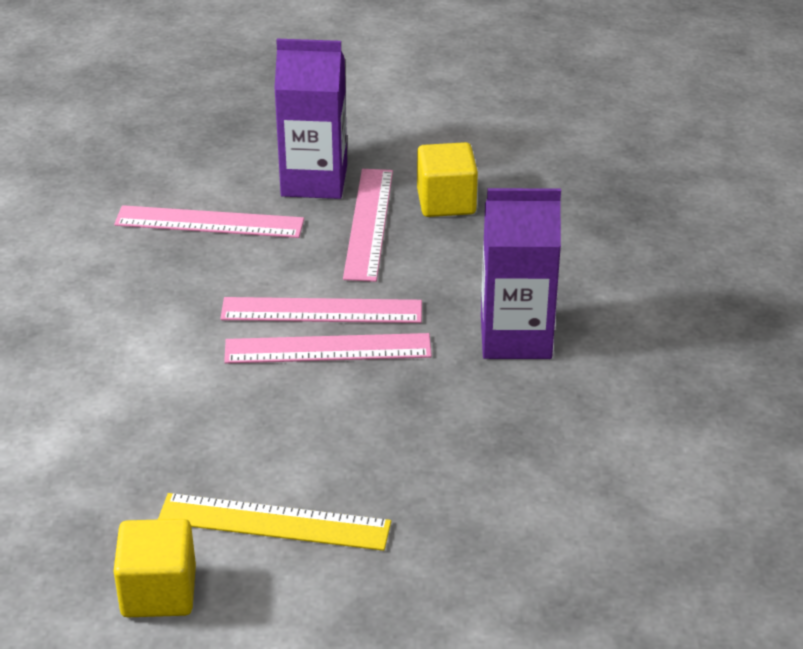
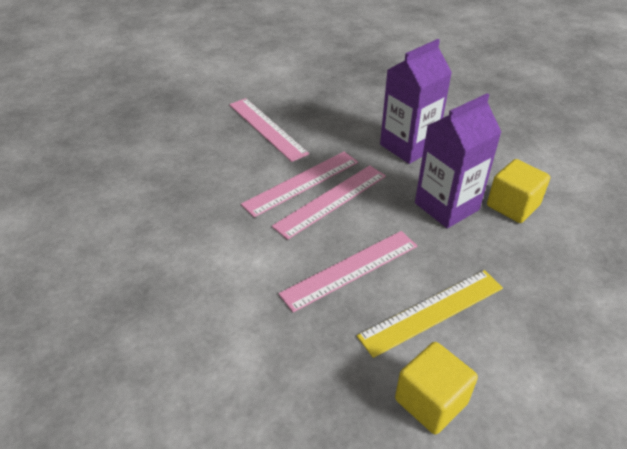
camera: 40 degrees left, 5 degrees up
pink ruler [114,205,304,238] -> pink ruler moved to [278,231,417,313]
purple carton [274,39,347,199] -> purple carton moved to [415,93,501,228]
yellow cube [417,142,478,217] -> yellow cube moved to [487,159,550,223]

